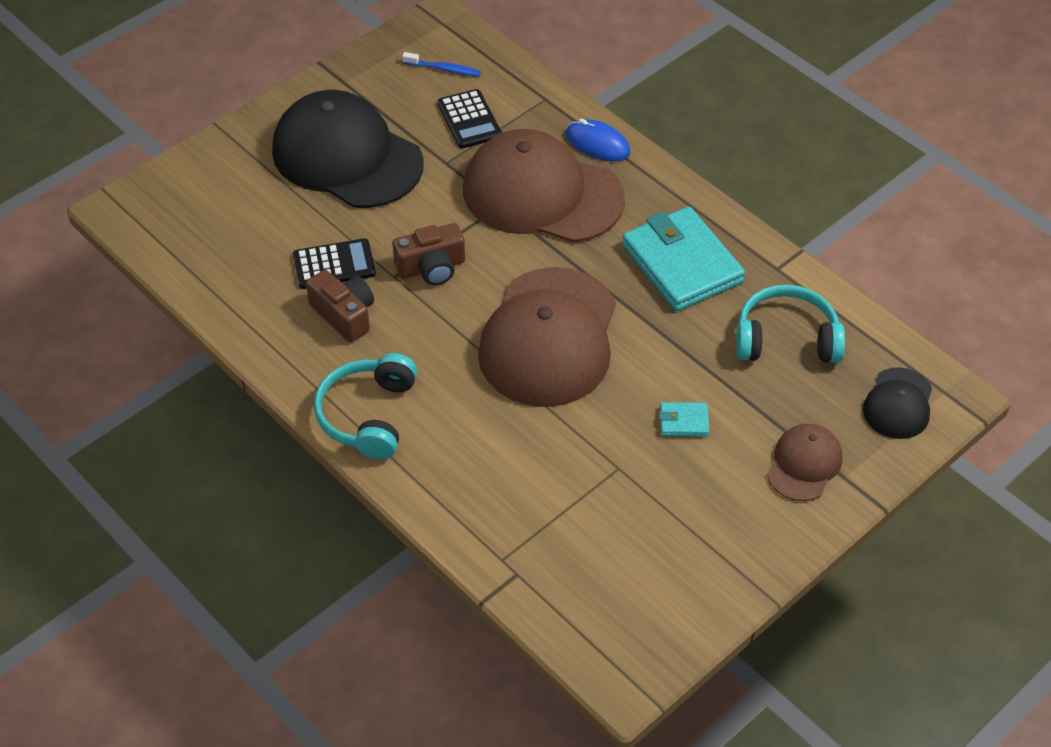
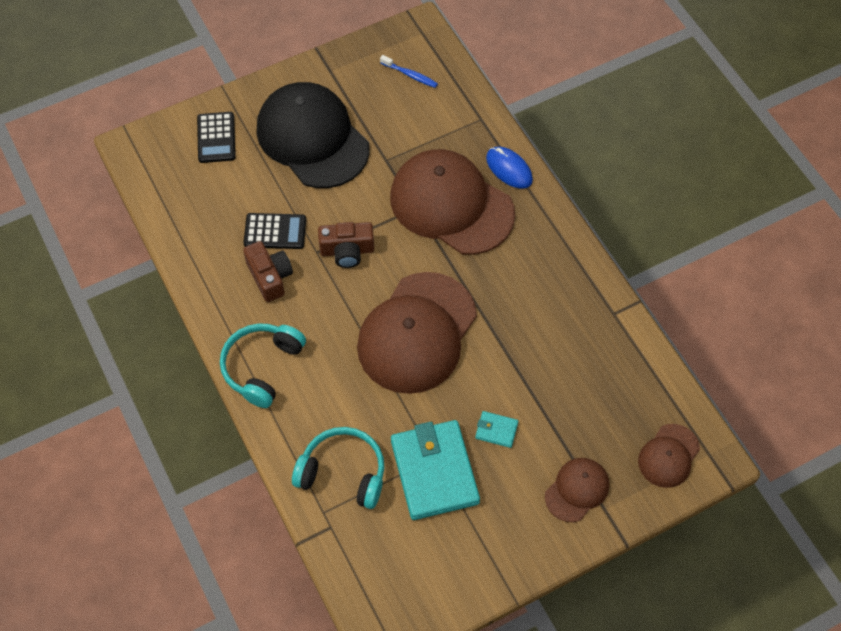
camera: 15 degrees right, 10 degrees up
black calculator [438,89,502,148] -> black calculator moved to [197,112,236,163]
turquoise wallet [622,207,745,311] -> turquoise wallet moved to [391,420,480,520]
turquoise headphones [736,285,845,363] -> turquoise headphones moved to [292,427,385,509]
black cap [863,367,932,439] -> brown cap [638,424,700,488]

